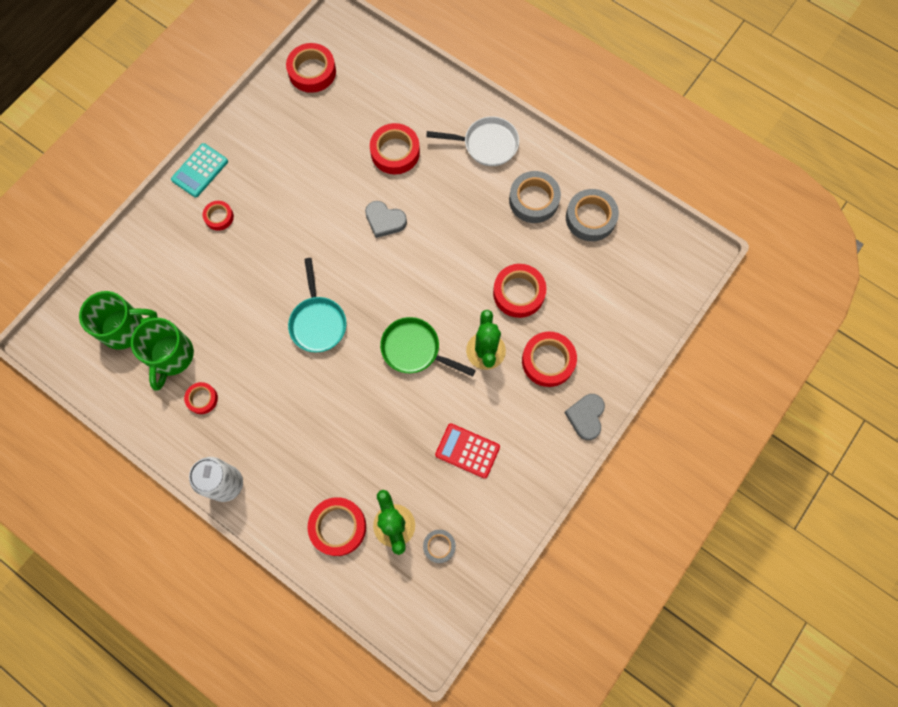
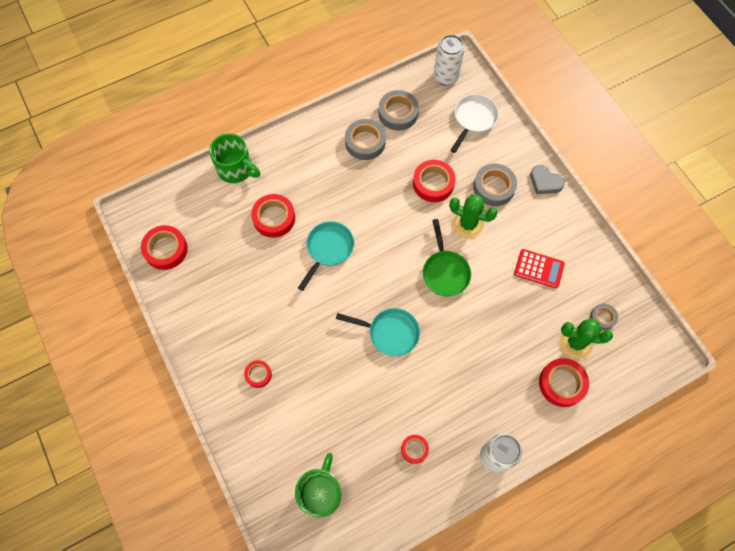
camera: 65 degrees left, 5 degrees down
green mug [131,318,194,390] -> green mug moved to [209,133,260,183]
turquoise calculator [171,143,228,197] -> none
grey heart [365,201,407,238] -> turquoise pan [298,221,354,291]
green pan [380,317,476,377] -> green pan turned 60 degrees counterclockwise [423,219,471,296]
white pan [426,116,519,166] -> white pan moved to [450,94,499,153]
red calculator [435,424,500,479] -> red calculator turned 120 degrees counterclockwise [514,249,565,288]
red tape [522,332,577,387] -> grey tape [473,163,517,206]
none -> white can [434,35,464,86]

